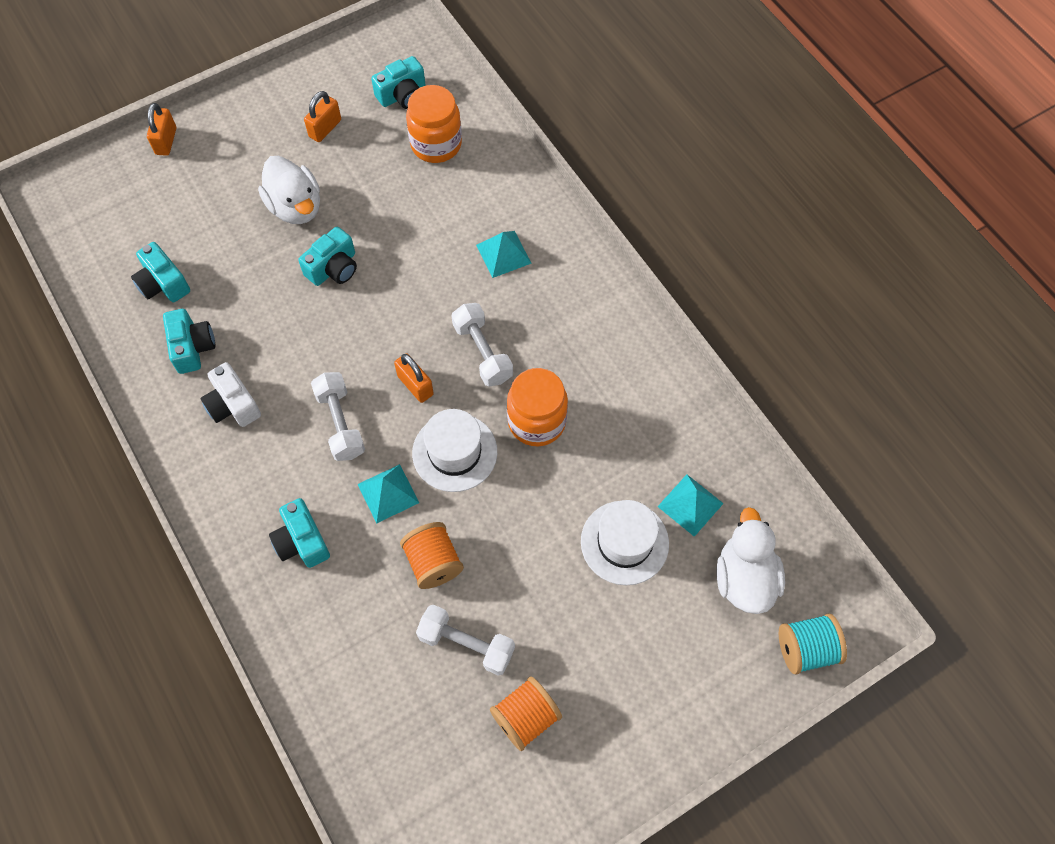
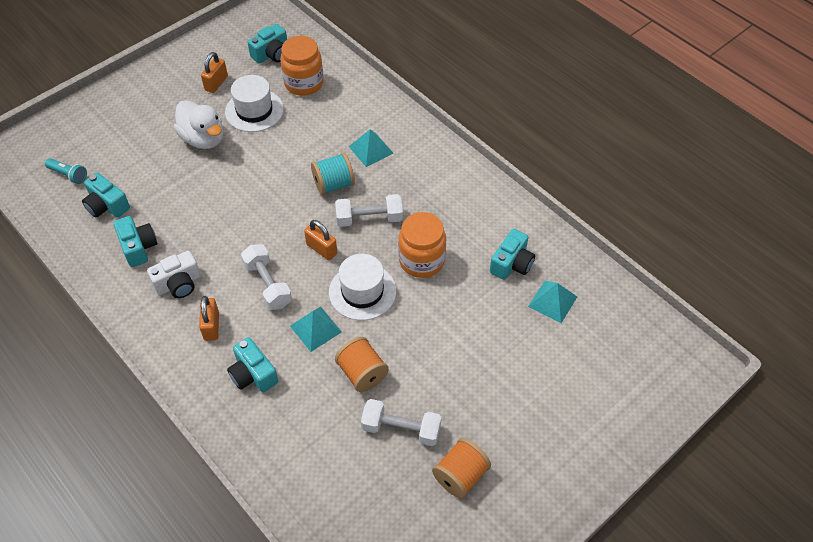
camera: 10 degrees left, 10 degrees down
orange padlock [147,103,176,156] -> orange padlock moved to [199,296,219,341]
white camera [200,362,261,427] -> white camera turned 75 degrees counterclockwise [147,251,201,298]
turquoise camera [298,227,357,286] -> turquoise camera moved to [490,229,535,280]
white dumbbell [452,303,513,386] -> white dumbbell turned 60 degrees counterclockwise [335,194,403,227]
white hat [581,500,669,585] -> white hat moved to [225,75,284,132]
white duck [716,507,785,614] -> none
turquoise spool [779,614,847,675] -> turquoise spool moved to [311,153,355,195]
none -> turquoise flashlight [45,158,87,184]

